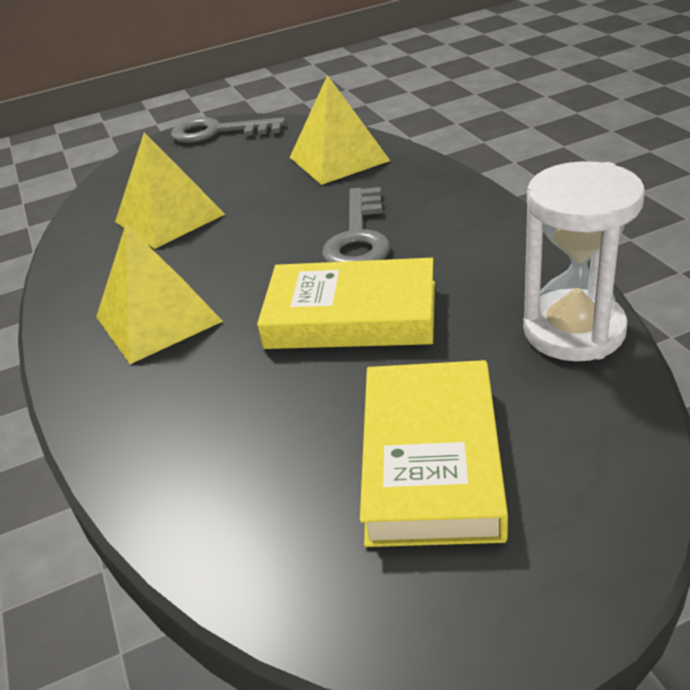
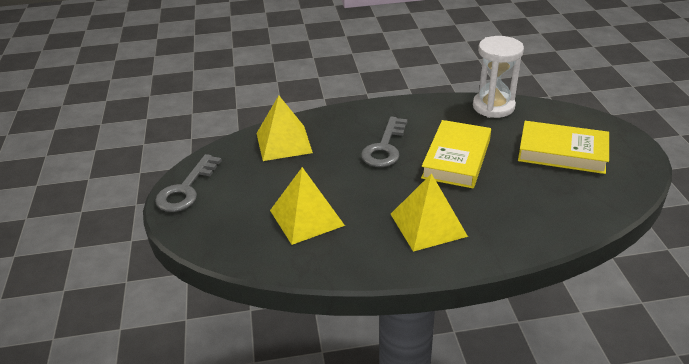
camera: 80 degrees left, 0 degrees up
grey key [322,187,390,262] -> grey key turned 90 degrees clockwise [361,117,407,167]

